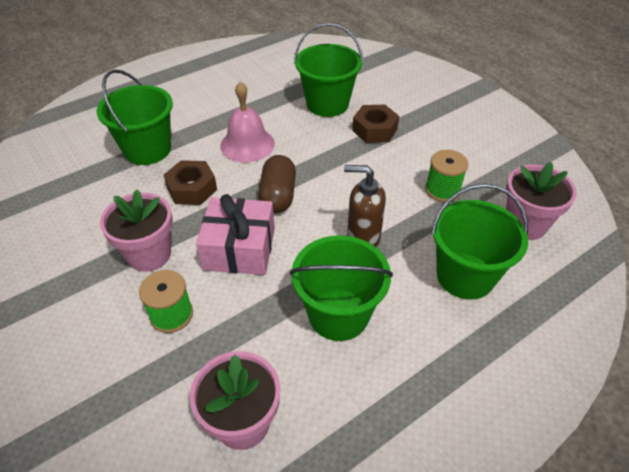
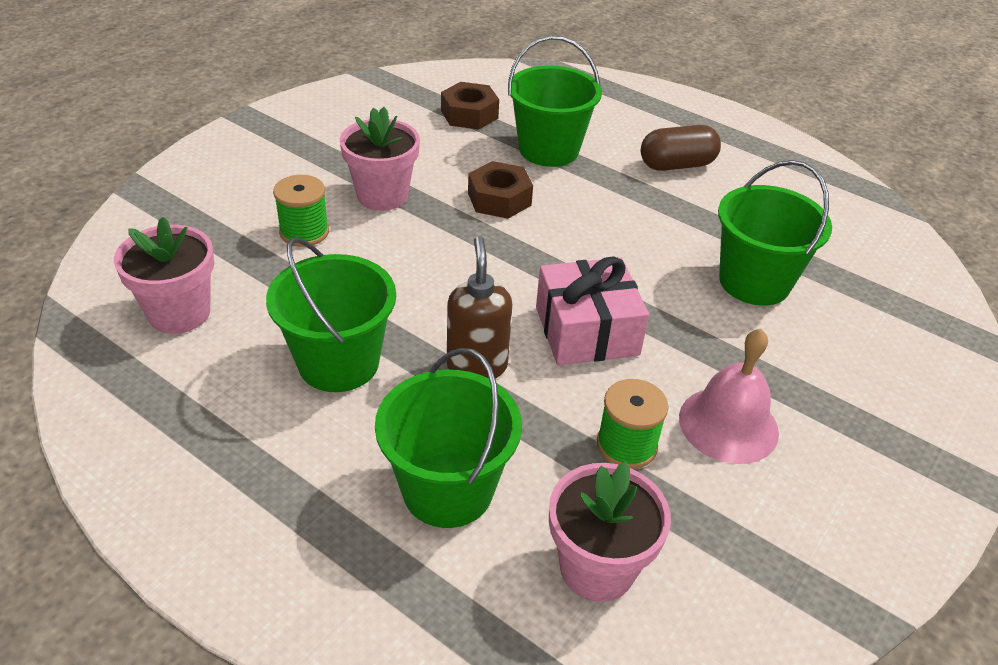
camera: 70 degrees right, 5 degrees down
pink gift [196,194,275,275] -> pink gift moved to [536,257,649,365]
pink bell [220,81,275,163] -> pink bell moved to [679,329,779,464]
brown capsule [258,155,296,213] -> brown capsule moved to [641,125,721,171]
brown nut [352,105,399,143] -> brown nut moved to [441,82,499,129]

